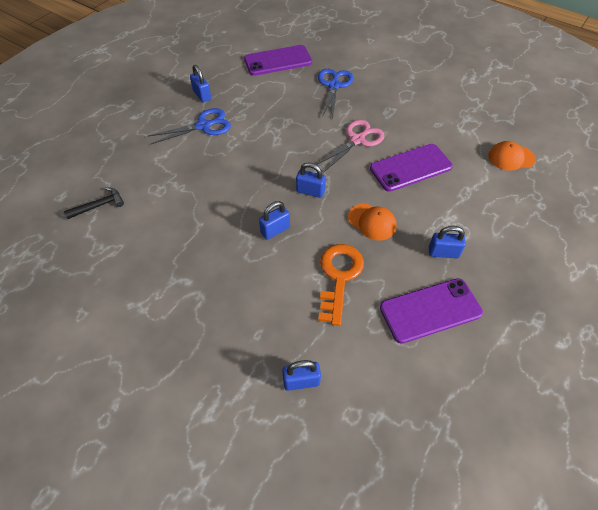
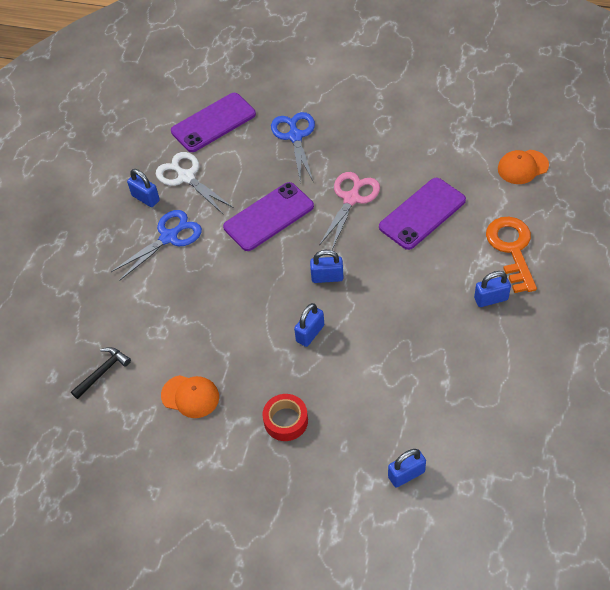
camera: 15 degrees left, 0 degrees up
orange key [318,244,364,326] -> orange key moved to [486,217,537,293]
orange cap [348,204,397,240] -> orange cap moved to [161,375,219,418]
purple phone [380,278,483,344] -> purple phone moved to [223,182,314,251]
none -> white scissors [156,152,234,215]
none -> red tape [262,394,308,441]

